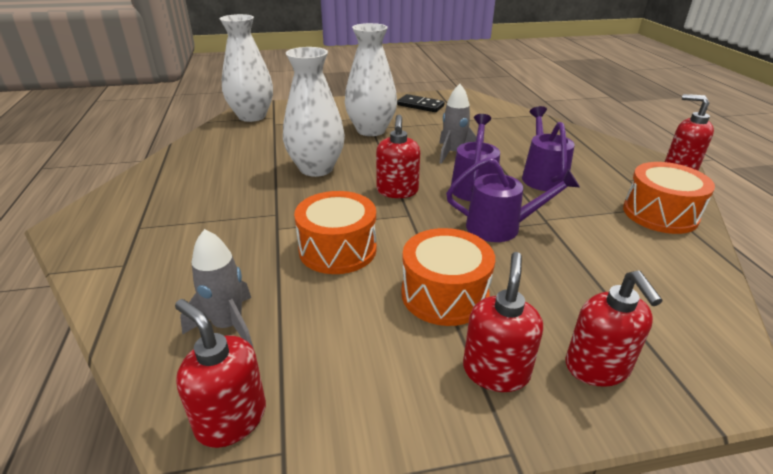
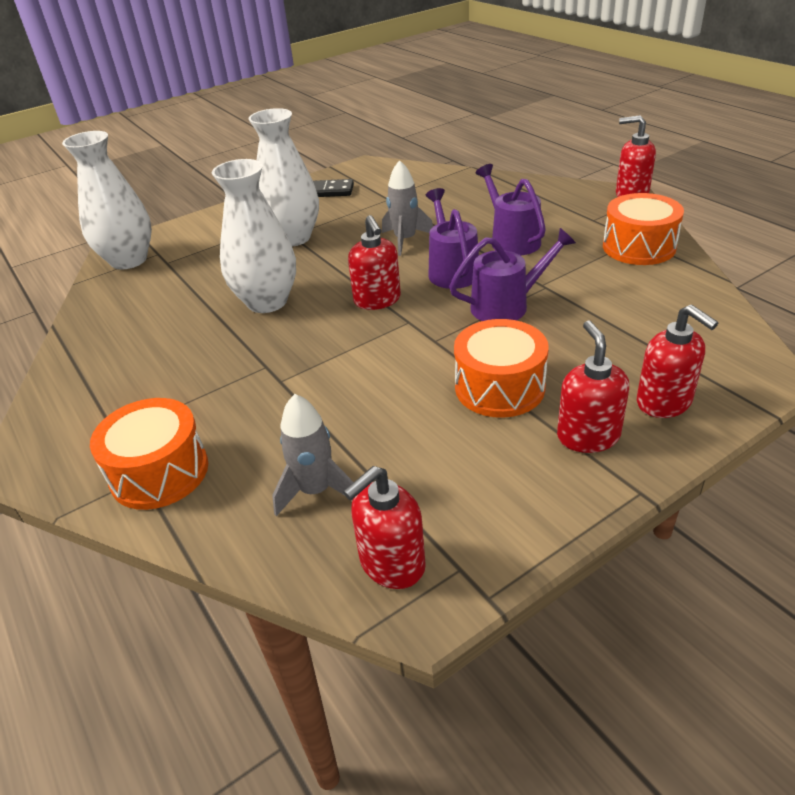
camera: 20 degrees left, 5 degrees up
red soap dispenser [175,299,266,448] -> red soap dispenser turned 60 degrees counterclockwise [343,466,426,589]
orange drum [294,191,377,274] -> orange drum moved to [90,398,208,510]

